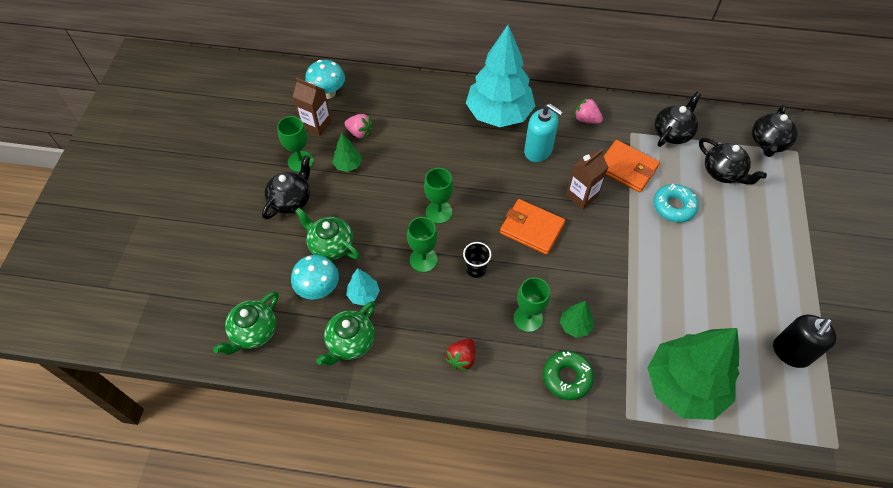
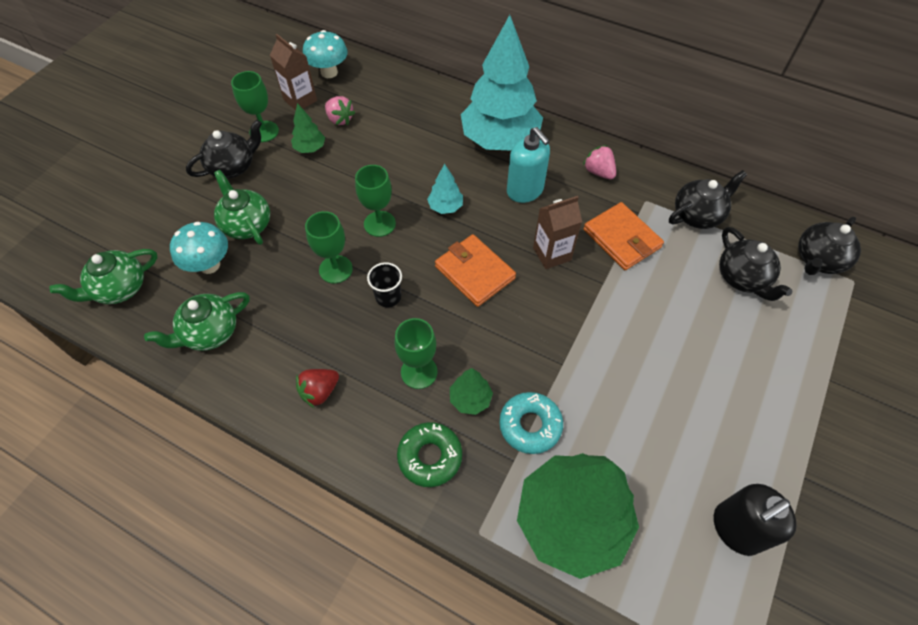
camera: 20 degrees right, 0 degrees up
turquoise tree [346,268,380,306] -> turquoise tree moved to [427,164,463,214]
turquoise donut [653,184,699,223] -> turquoise donut moved to [499,392,563,454]

